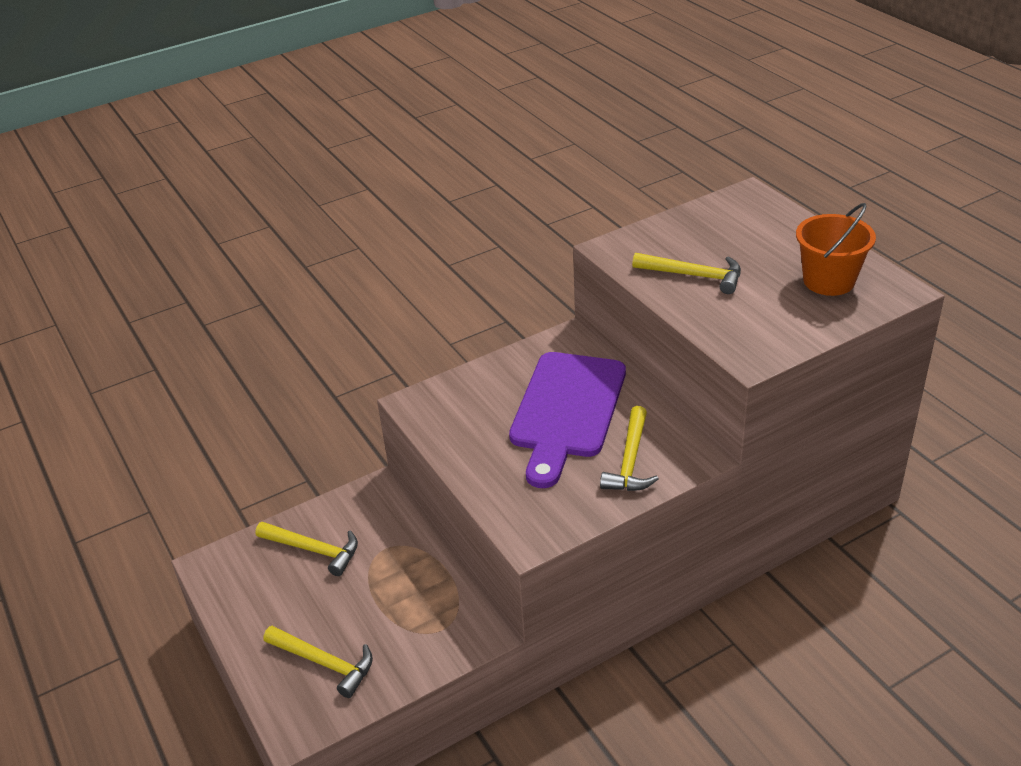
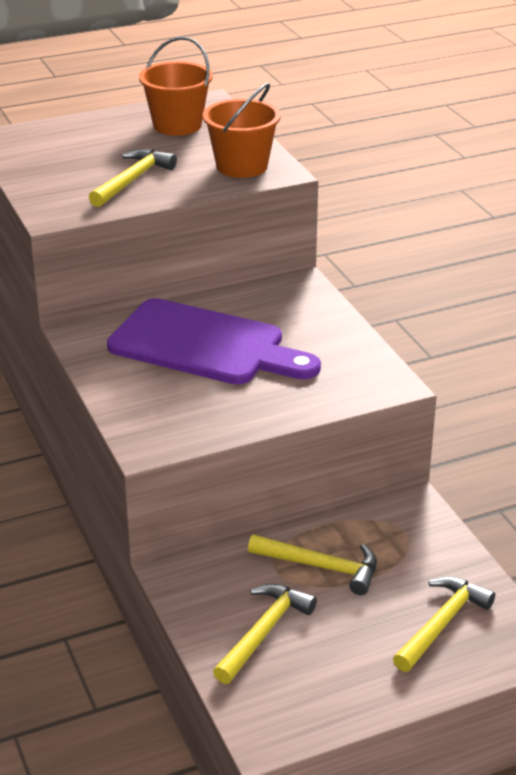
camera: 85 degrees left, 5 degrees down
yellow hammer [600,406,659,491] -> yellow hammer moved to [248,534,377,595]
none -> orange bucket [203,83,281,178]

